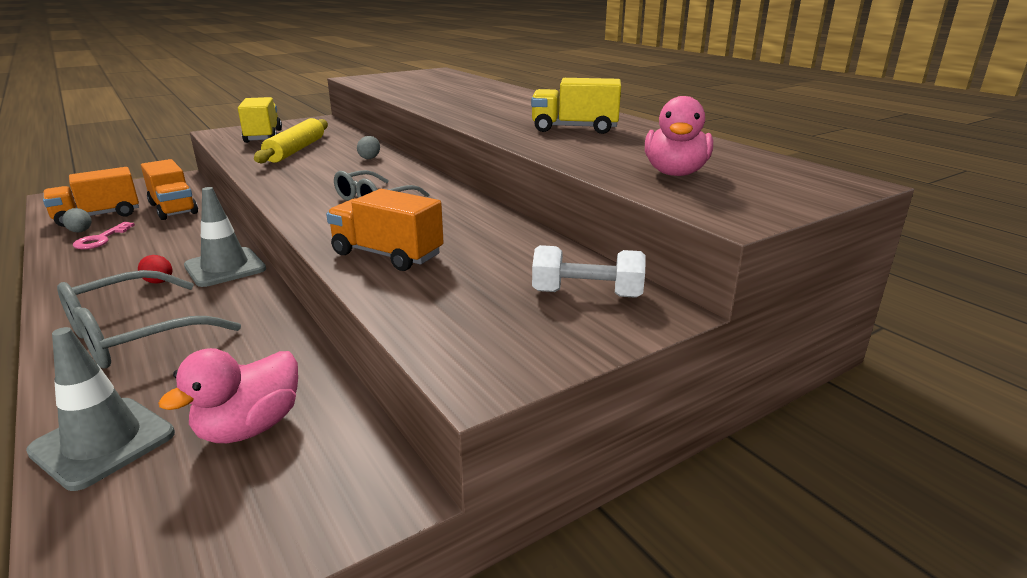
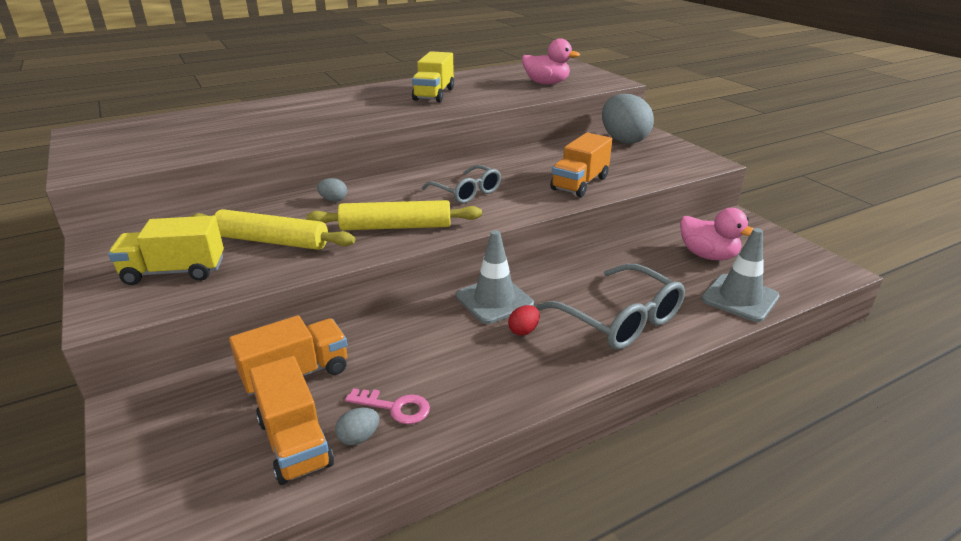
camera: 85 degrees left, 5 degrees up
white dumbbell [532,245,646,298] -> grey egg [602,94,654,144]
none -> yellow rolling pin [306,200,482,230]

